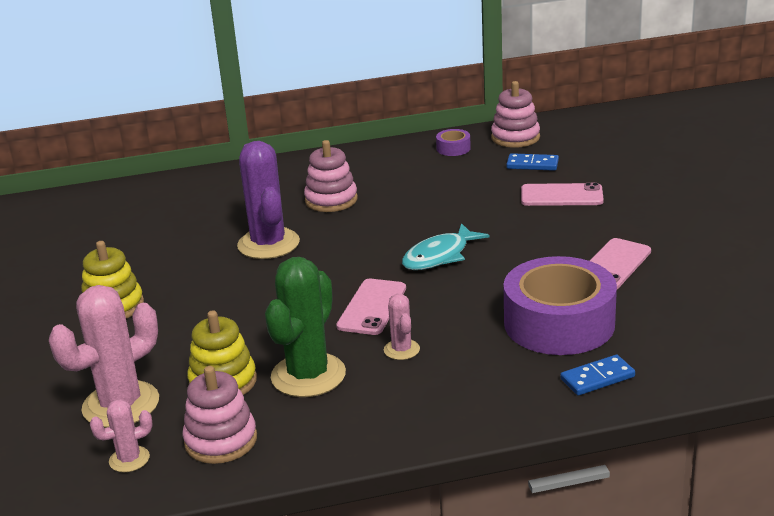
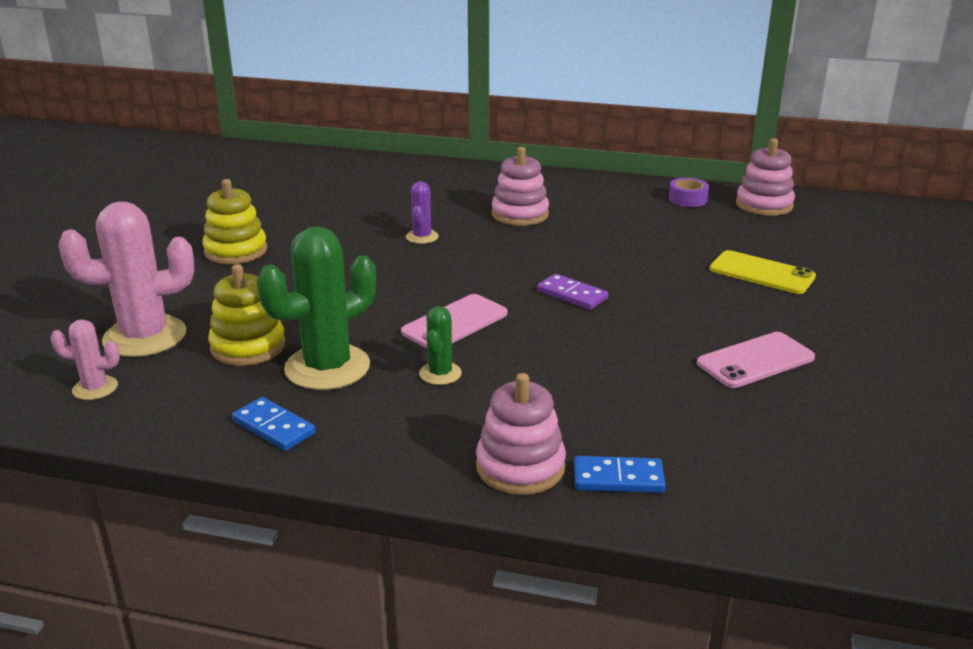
camera: 25 degrees right, 0 degrees up
pink stacking toy [183,366,257,464] -> pink stacking toy moved to [476,373,566,495]
purple cactus [237,141,300,259] -> purple cactus [406,181,439,244], size x0.49
pink cactus [384,294,420,360] -> green cactus [419,306,462,385]
turquoise fish [402,223,490,270] -> purple domino [537,274,608,310]
purple tape [504,256,617,355] -> none
blue domino [506,153,559,171] -> blue domino moved to [232,397,316,451]
pink phone [521,183,604,206] -> yellow phone [709,250,816,294]

